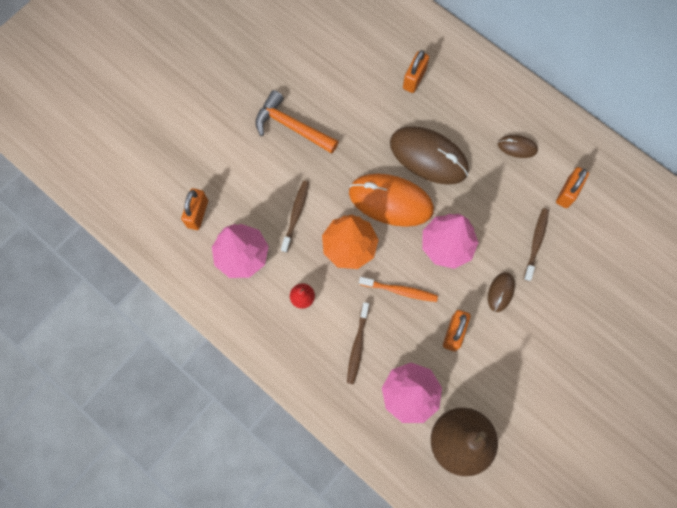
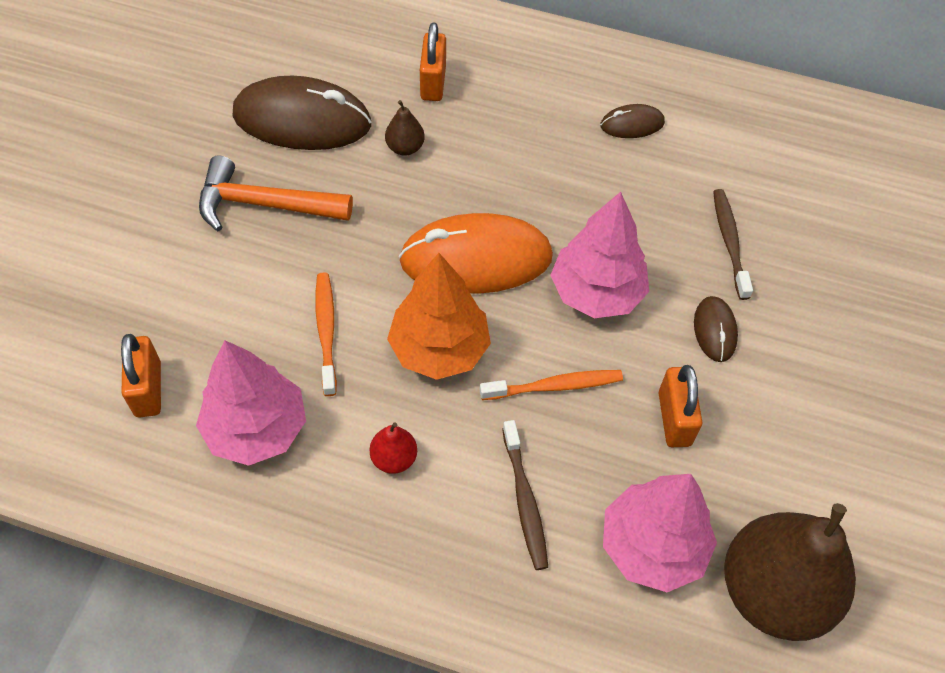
camera: 25 degrees left, 15 degrees down
brown toothbrush [281,180,309,253] -> orange toothbrush [315,273,337,396]
brown mouse [390,126,469,185] -> brown mouse moved to [233,76,371,150]
orange padlock [556,167,589,208] -> none
none -> brown pear [385,100,425,156]

